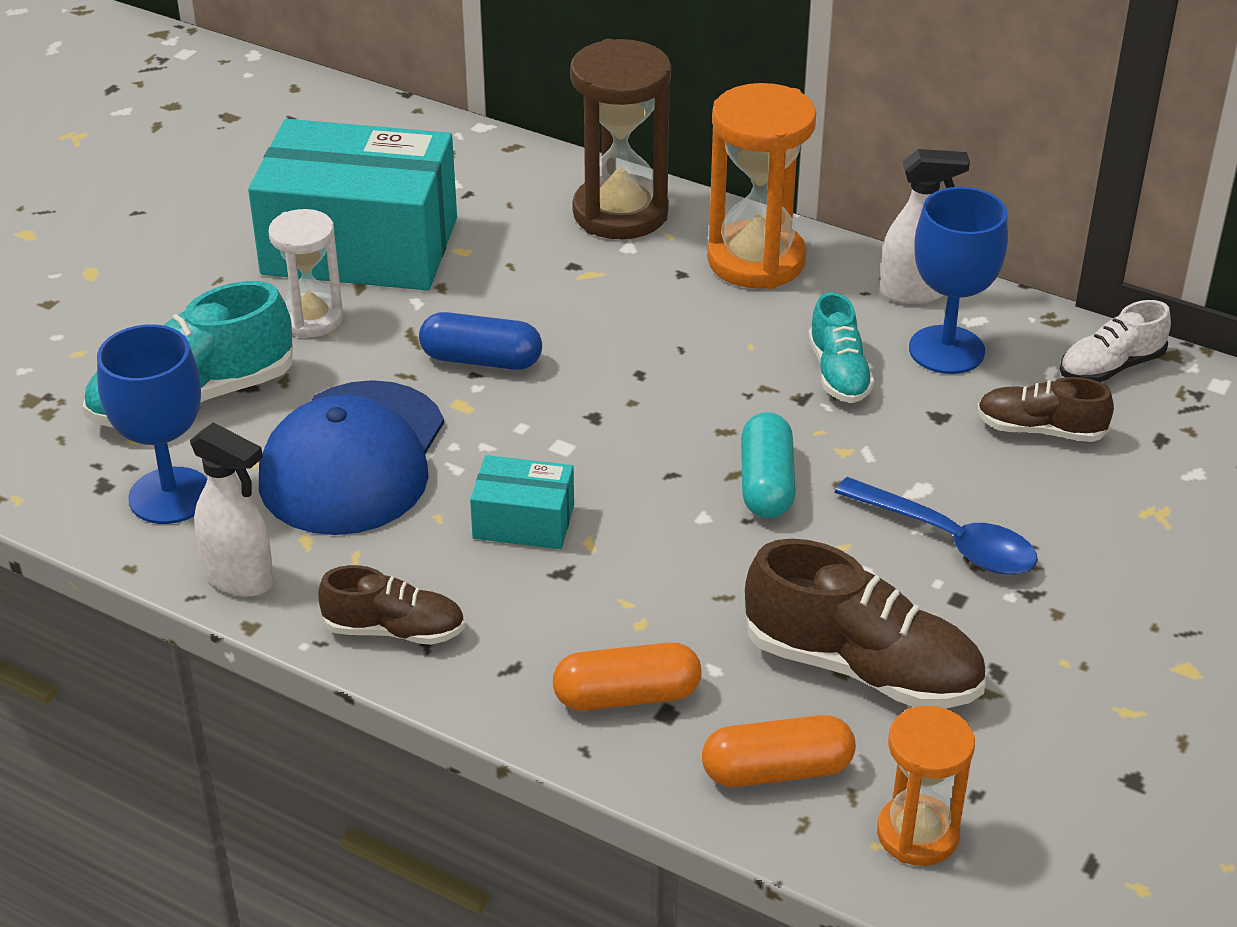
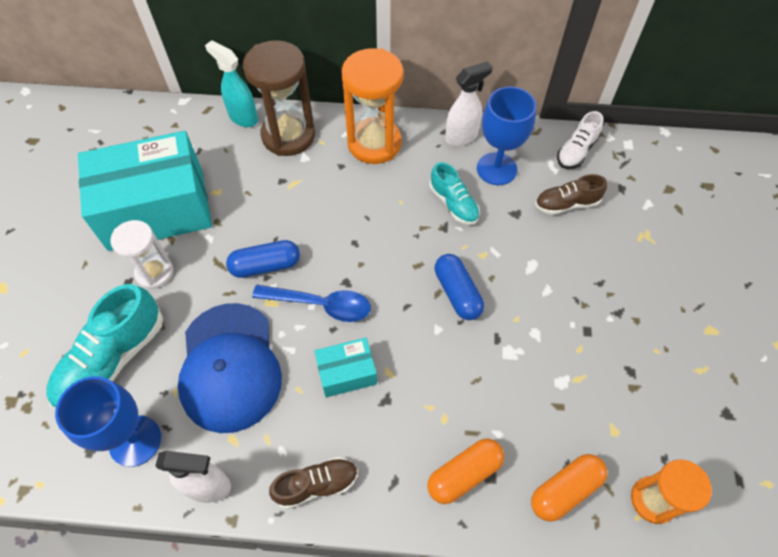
camera: 25 degrees left, 20 degrees up
turquoise capsule [741,412,796,518] -> blue capsule [435,254,484,320]
brown shoe [745,539,986,709] -> none
blue spoon [835,477,1038,575] -> blue spoon moved to [252,285,371,322]
none -> turquoise spray bottle [205,40,258,127]

